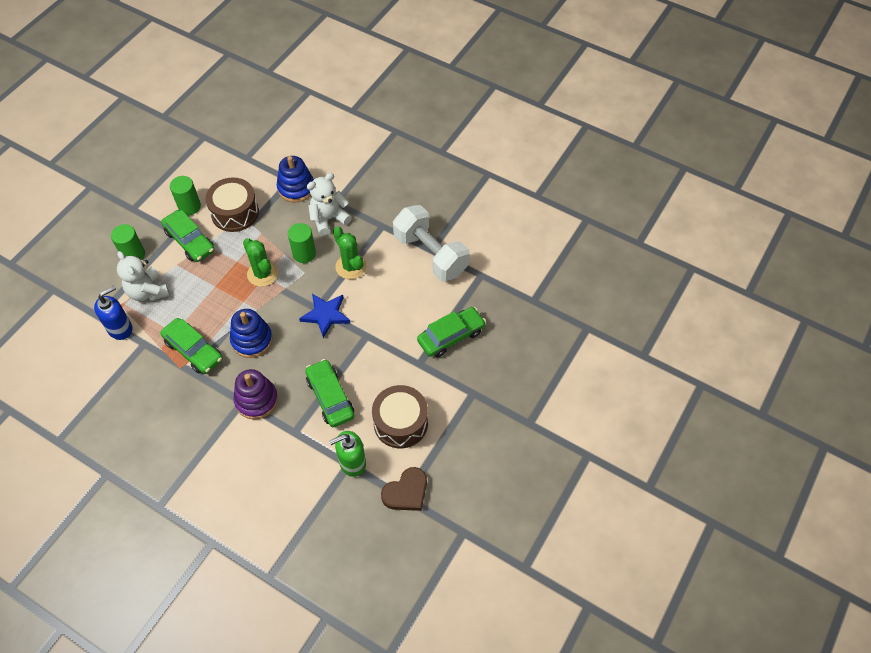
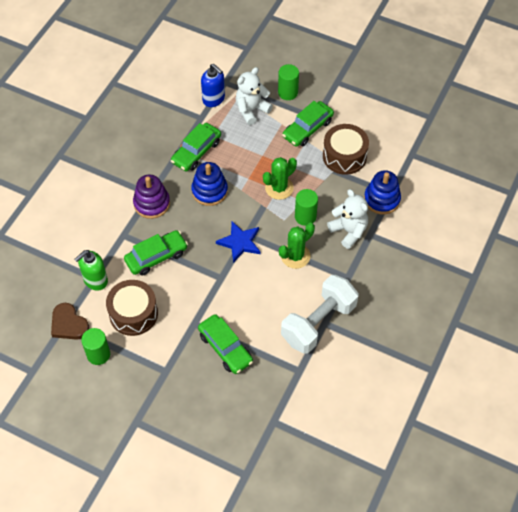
camera: 85 degrees right, 0 degrees up
green cylinder [170,176,201,215] -> green cylinder moved to [81,328,110,365]
green soap dispenser [329,431,366,477] -> green soap dispenser turned 105 degrees counterclockwise [74,250,108,291]

